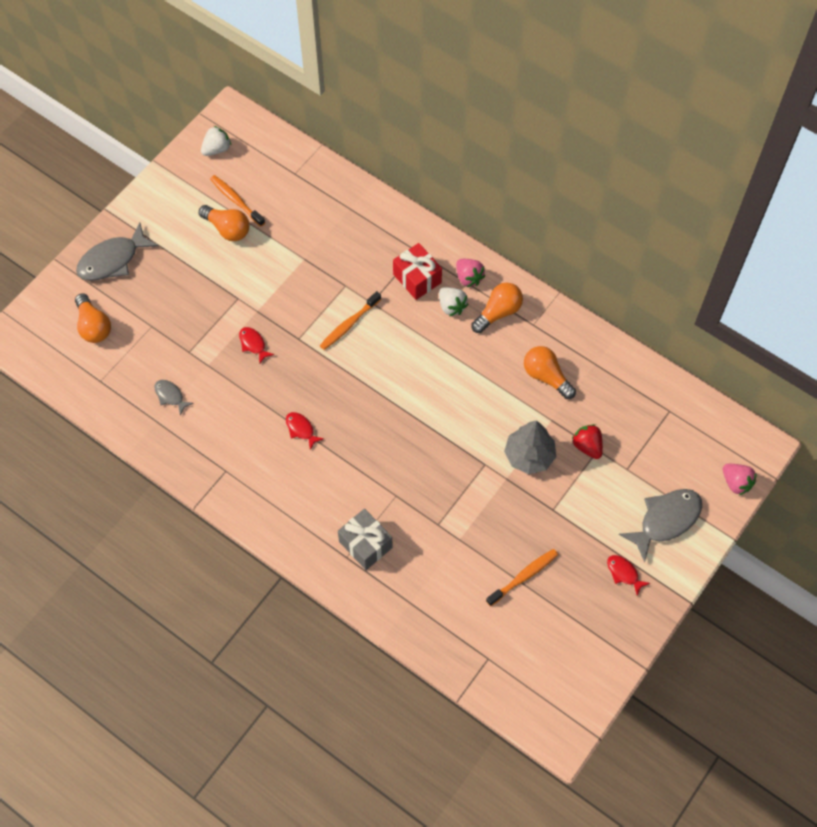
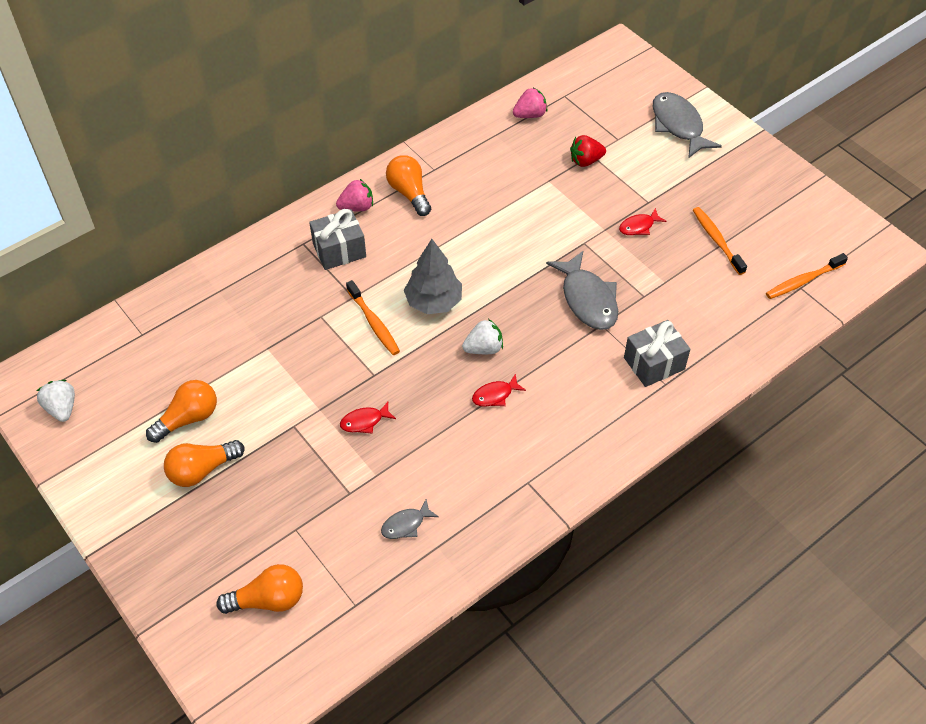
camera: 75 degrees left, 10 degrees down
grey fish [76,223,158,281] -> grey fish moved to [546,251,618,330]
orange toothbrush [210,175,265,227] -> orange toothbrush moved to [766,253,848,299]
red gift [393,243,442,300] -> grey gift [309,209,366,270]
white strawberry [439,287,468,316] -> white strawberry moved to [462,319,503,354]
grey tree [504,420,556,474] -> grey tree moved to [404,239,462,314]
orange light bulb [524,346,576,399] -> orange light bulb moved to [164,440,244,487]
red fish [607,555,650,595] -> red fish moved to [619,208,667,235]
pink strawberry [723,464,757,496] -> pink strawberry moved to [513,87,547,118]

